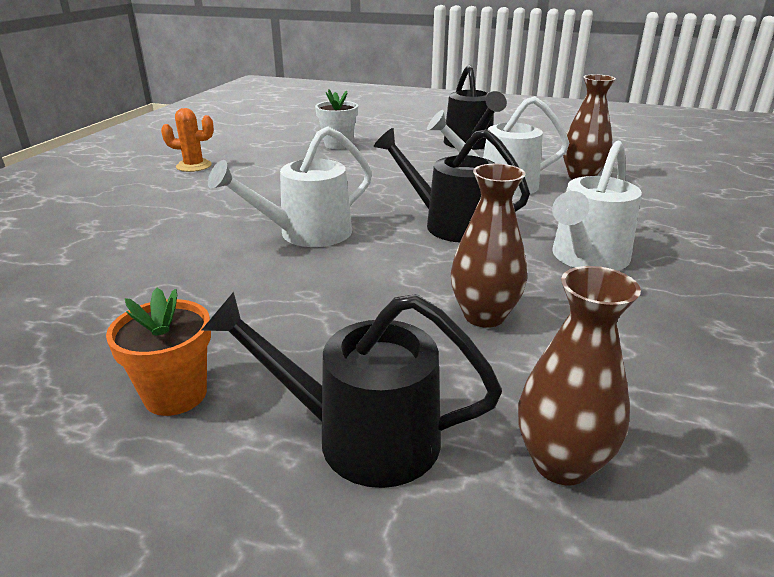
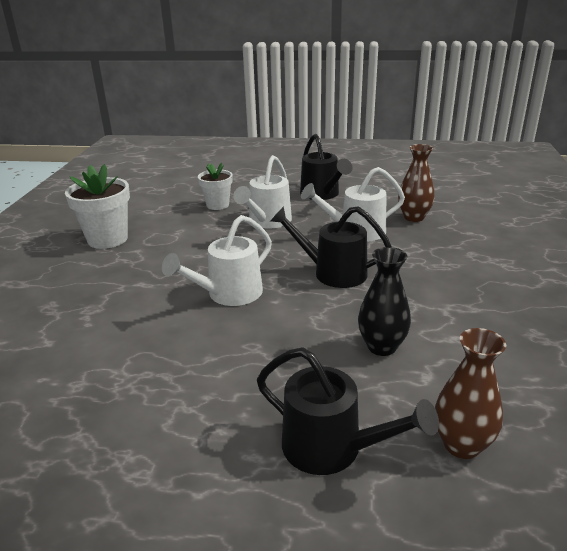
camera: 10 degrees left, 0 degrees up
orange flower pot [106,288,211,416] -> none
orange cactus [161,108,214,172] -> white flower pot [65,164,130,249]
black watering can [201,292,502,488] -> black watering can turned 150 degrees counterclockwise [257,347,439,475]
brown vase [451,164,527,328] -> black vase [358,247,411,356]
white watering can [552,141,642,271] -> white watering can moved to [233,155,292,228]

